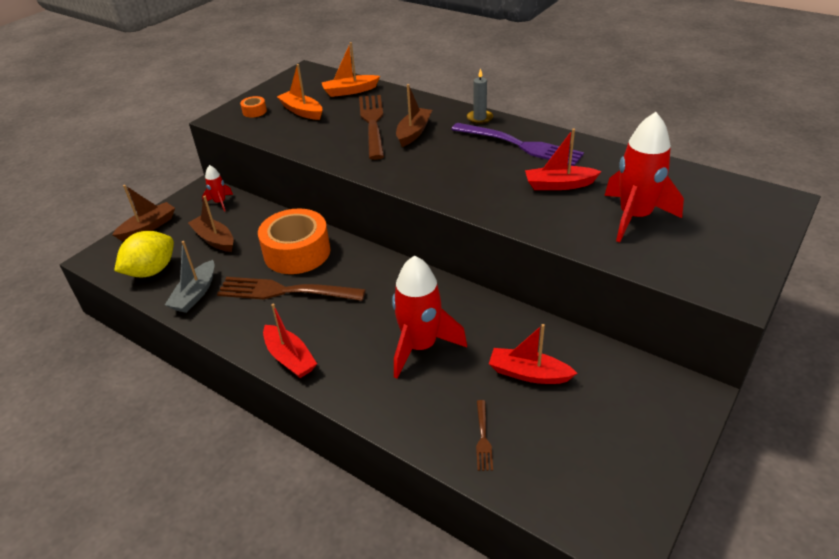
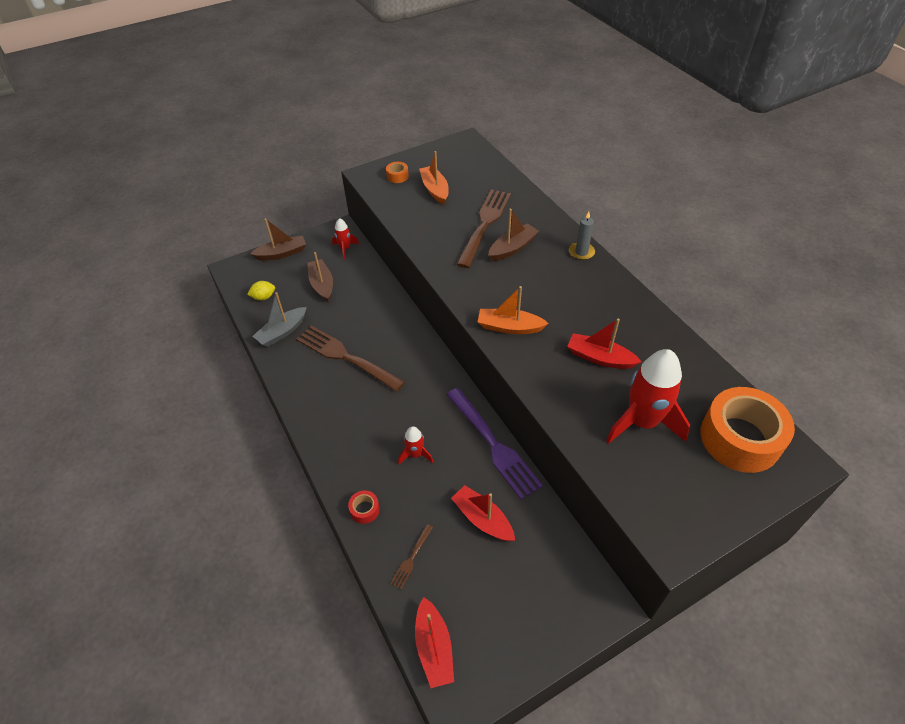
camera: 25 degrees right, 10 degrees up
yellow lemon [114,231,174,278] -> yellow lemon [247,281,275,300], size x0.53
orange tape [258,208,330,274] -> orange tape moved to [700,387,795,473]
red boat [263,303,317,378] -> red boat moved to [415,597,454,688]
orange boat [322,42,380,97] -> orange boat moved to [478,286,549,334]
red rocket [392,255,467,379] -> red rocket [398,426,433,464], size x0.49
purple fork [451,123,584,166] -> purple fork moved to [447,388,543,500]
none -> red tape [348,490,380,524]

